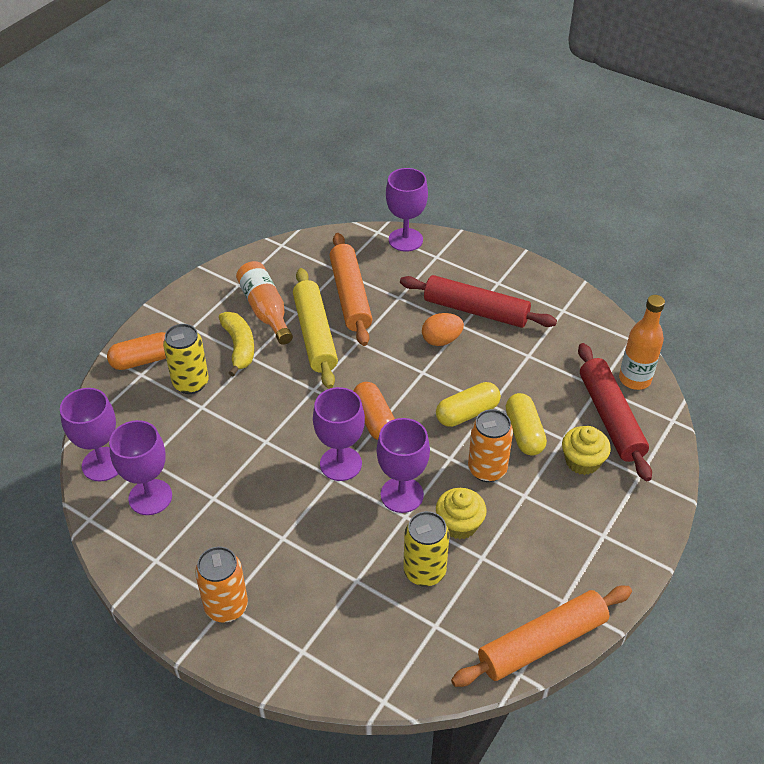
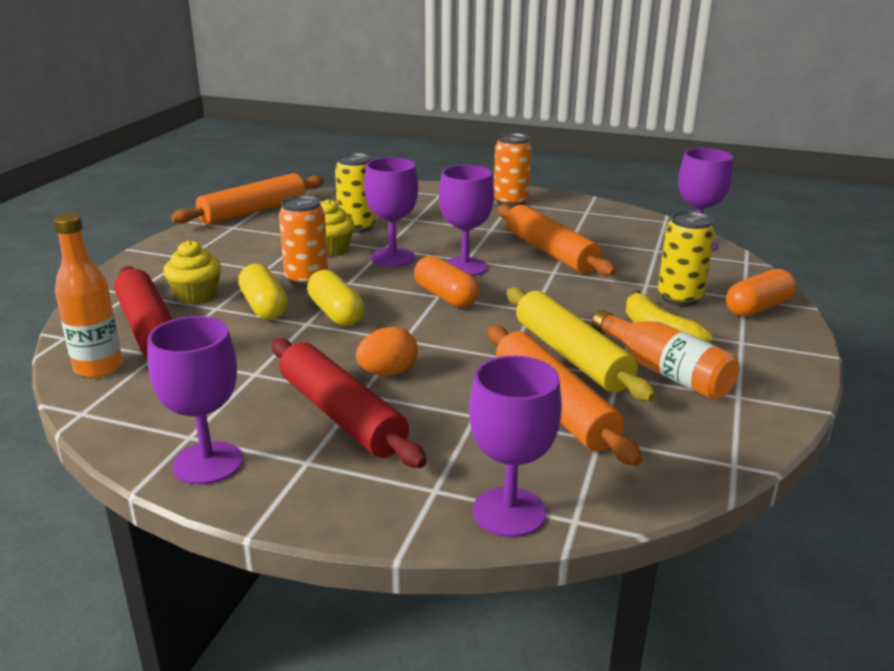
camera: 165 degrees right, 20 degrees down
purple goblet [109,420,172,515] -> purple goblet moved to [147,316,243,485]
red rolling pin [400,275,557,328] -> red rolling pin turned 45 degrees clockwise [271,338,427,468]
yellow capsule [436,382,501,427] -> yellow capsule turned 75 degrees counterclockwise [307,270,364,326]
none -> orange rolling pin [497,204,616,276]

